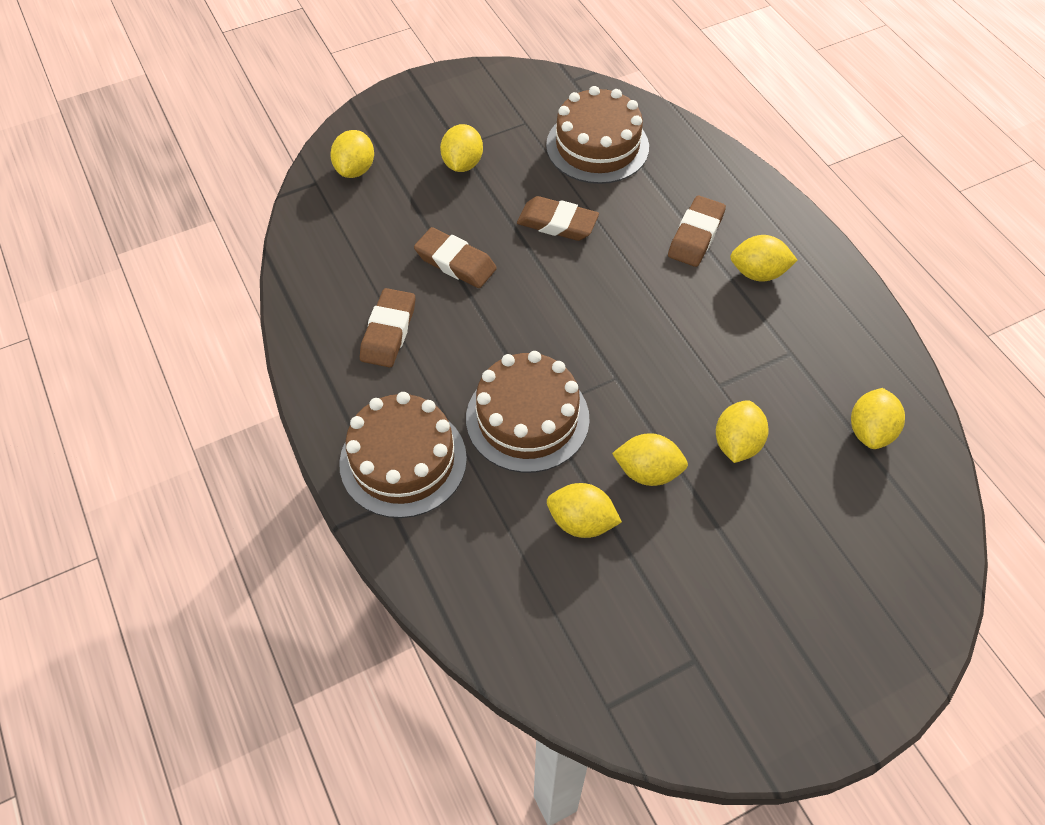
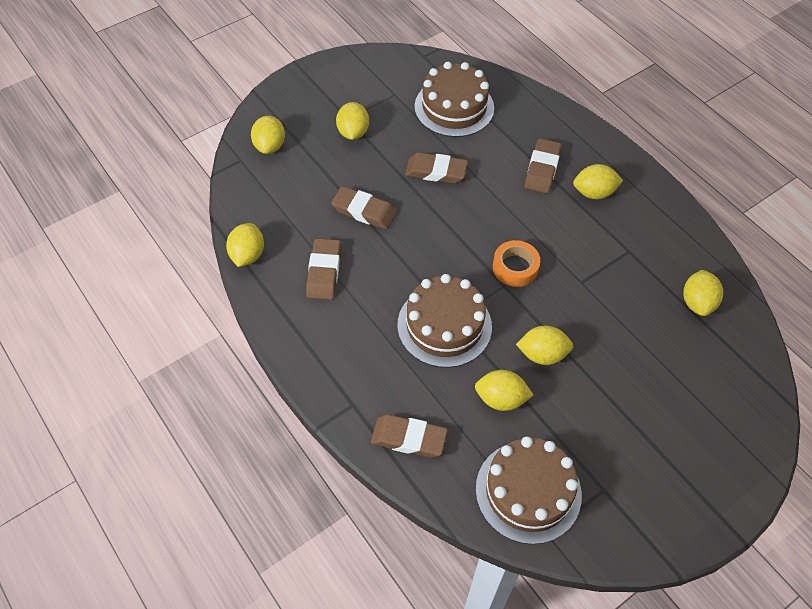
camera: 10 degrees left, 0 degrees up
brown cake [339,392,467,518] -> brown cake moved to [476,436,582,544]
yellow lemon [716,400,769,463] -> yellow lemon moved to [226,223,264,267]
none -> brown eraser [371,414,448,458]
none -> orange tape [493,240,540,287]

